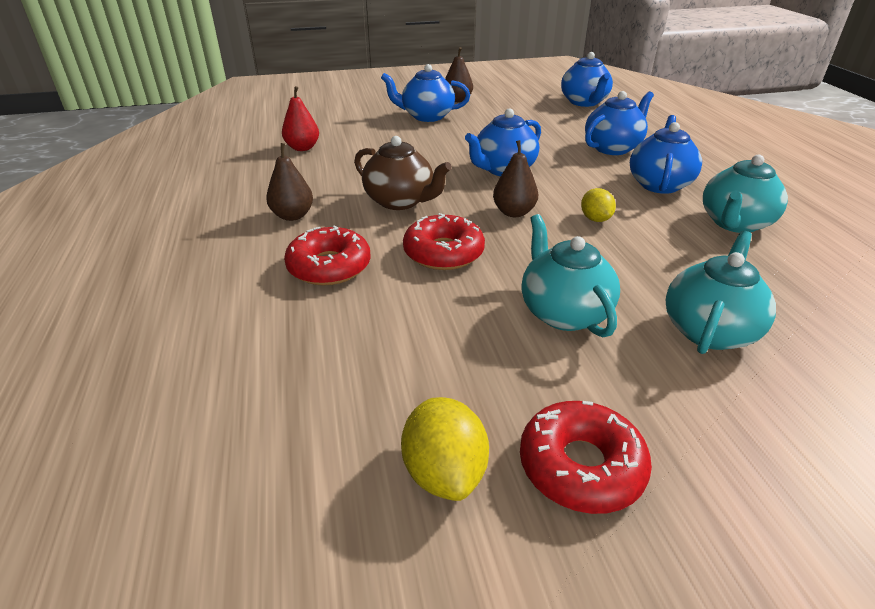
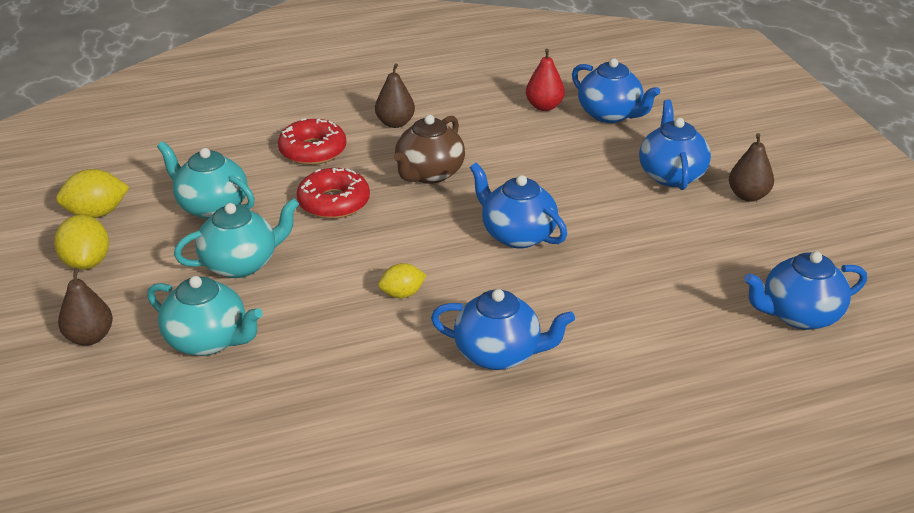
camera: 85 degrees right, 0 degrees up
brown pear [493,140,538,217] -> brown pear moved to [58,268,113,345]
red donut [520,401,652,514] -> yellow lemon [54,215,109,270]
blue teapot [585,91,654,155] -> blue teapot moved to [572,58,660,123]
turquoise teapot [703,155,788,233] -> turquoise teapot moved to [157,141,255,219]

